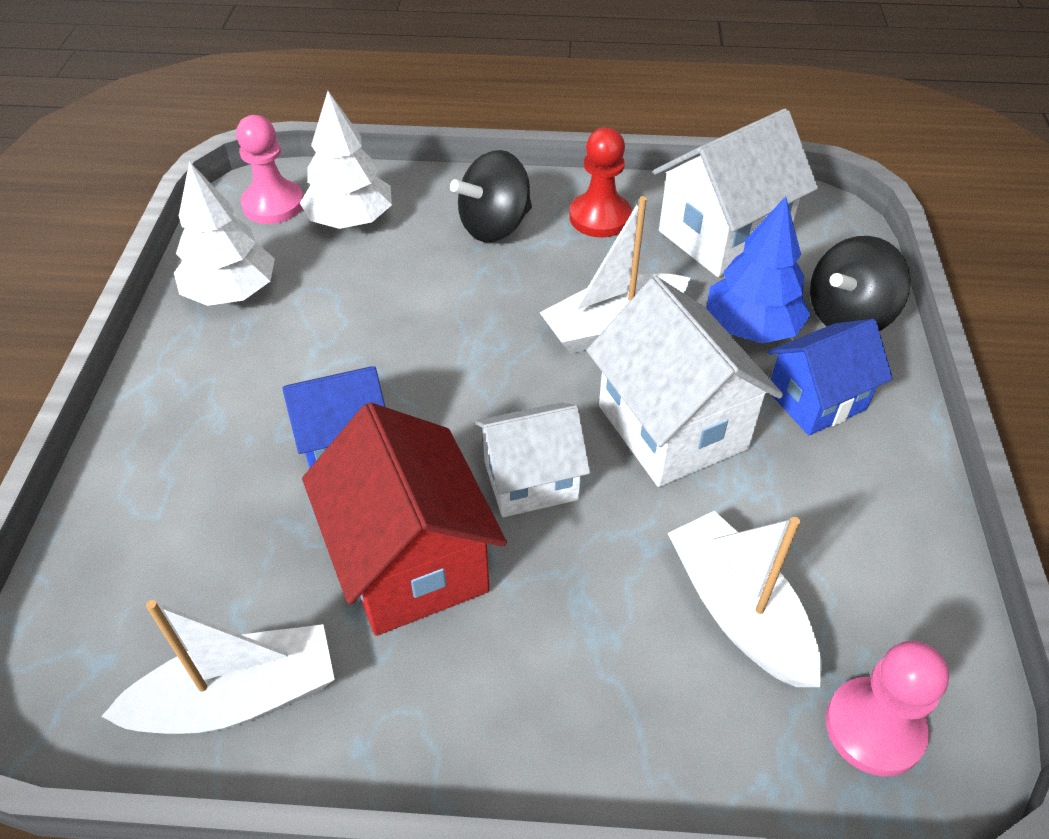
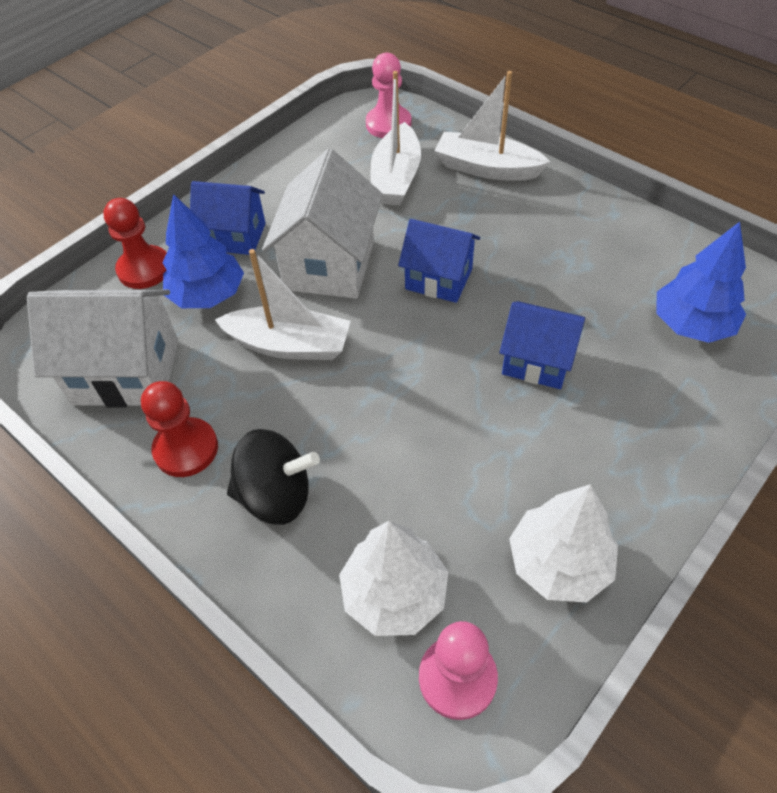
camera: 140 degrees left, 5 degrees up
white boat [101,600,335,734] -> white boat moved to [434,71,550,181]
red house [302,403,507,636] -> none
white house [475,402,590,517] -> blue house [398,219,480,303]
black spinning top [810,236,911,331] -> red pawn [103,198,167,289]
none -> blue tree [656,222,746,343]

